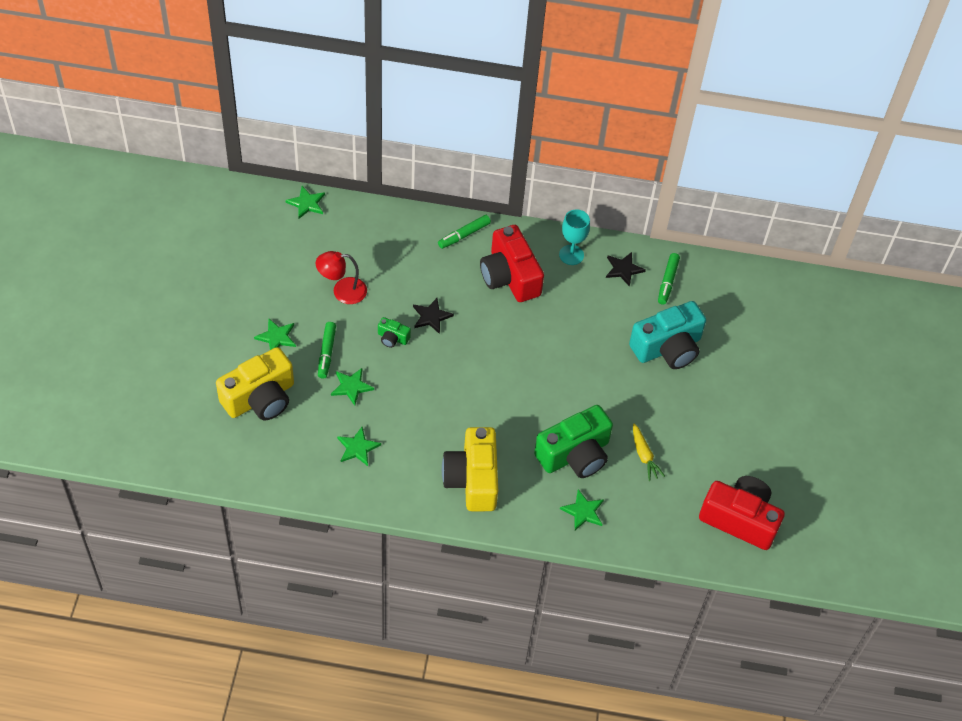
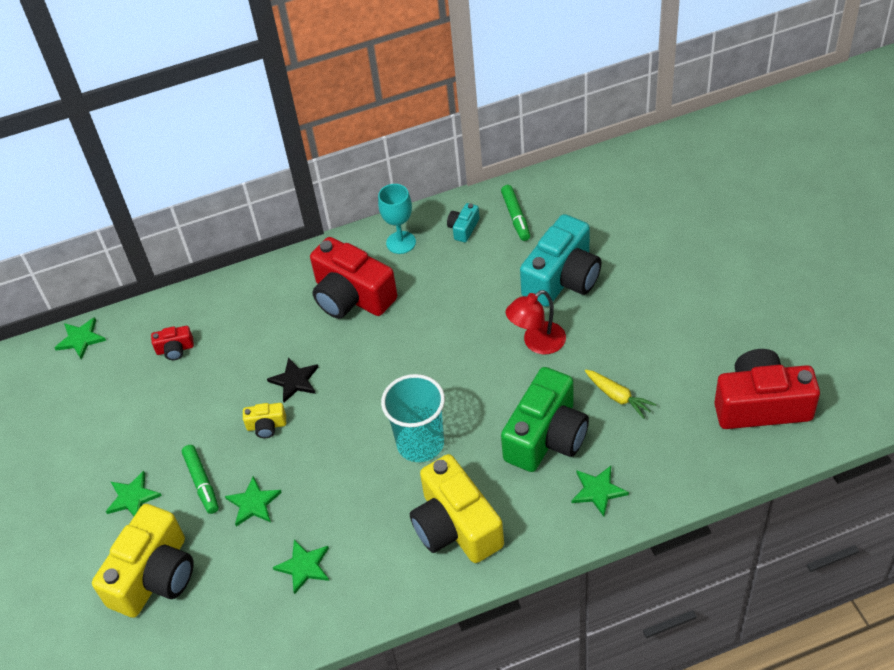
camera: 20 degrees left, 5 degrees down
red lamp [316,251,367,304] -> red lamp moved to [505,290,566,354]
green camera [378,317,411,348] -> yellow camera [243,403,286,438]
green marker [438,215,491,249] -> none
black star [606,252,646,287] -> turquoise camera [447,203,480,243]
none -> red camera [151,326,194,360]
none -> turquoise cup [381,374,445,462]

